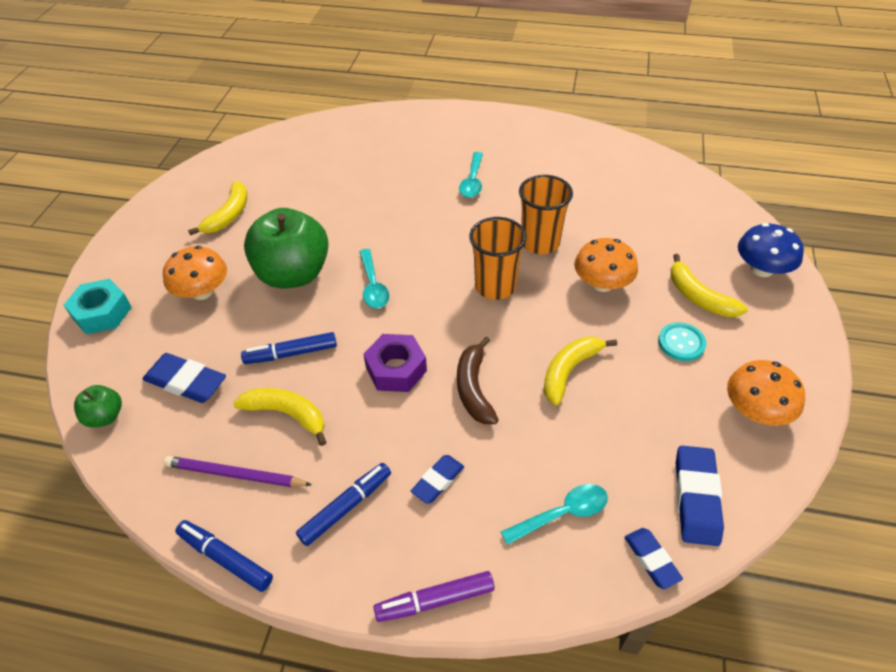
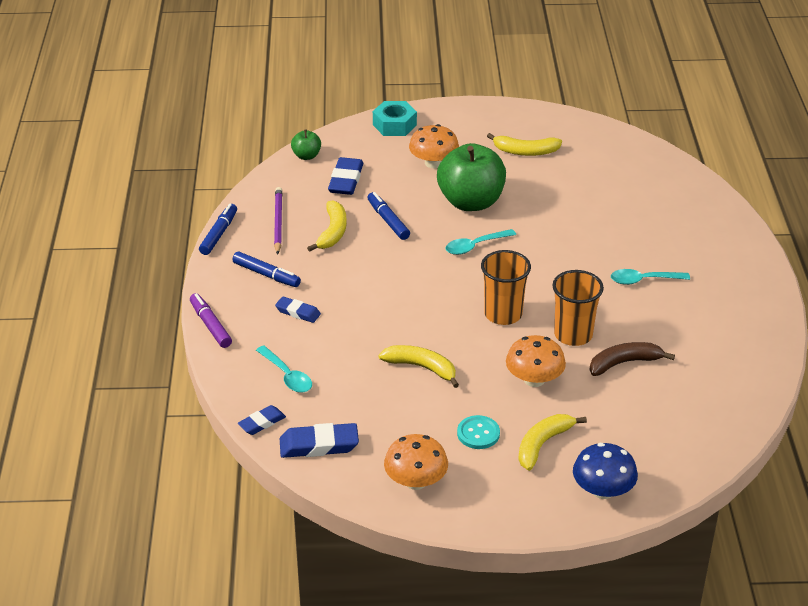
camera: 75 degrees right, 10 degrees down
purple nut [363,334,427,392] -> none
brown banana [457,337,499,424] -> brown banana moved to [590,342,675,376]

